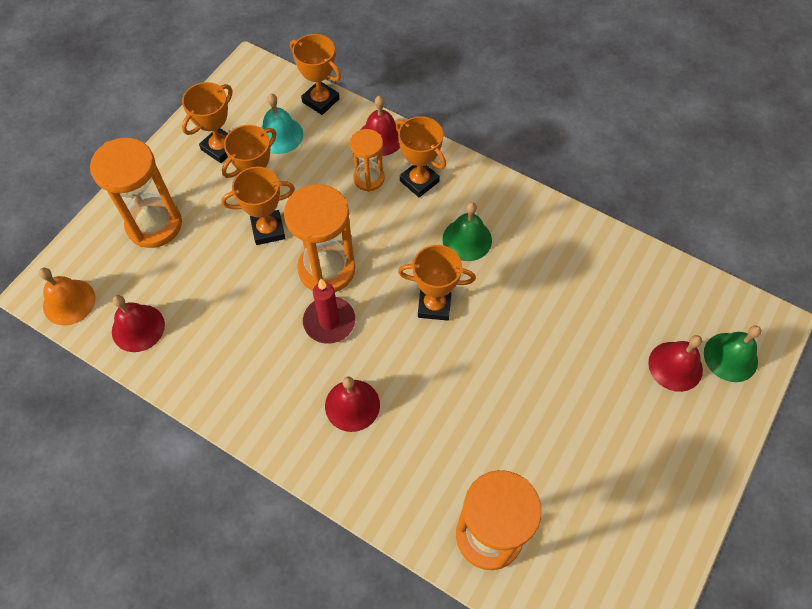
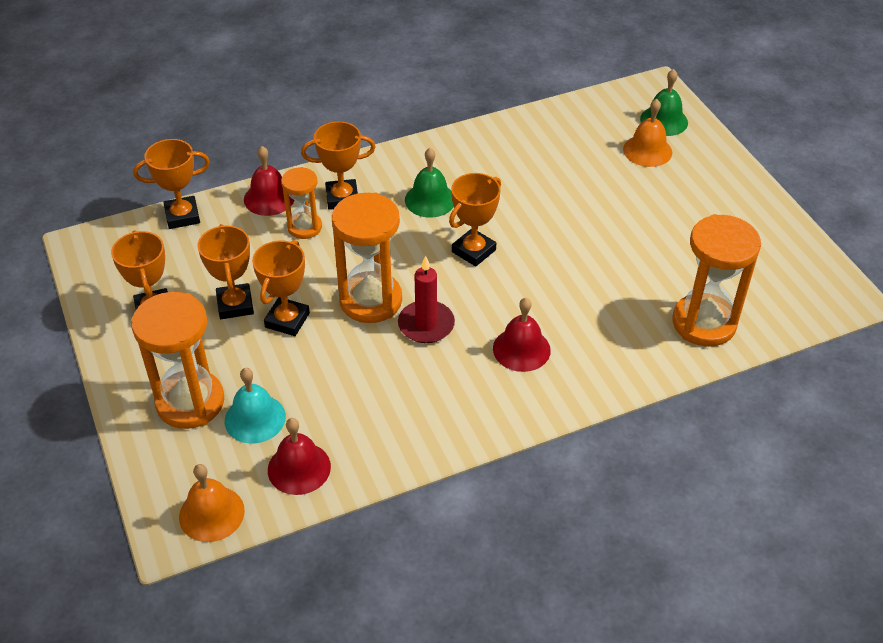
camera: 55 degrees left, 15 degrees down
turquoise bell [261,94,303,154] -> turquoise bell moved to [225,368,286,444]
red bell [648,335,703,392] -> orange bell [623,99,672,167]

